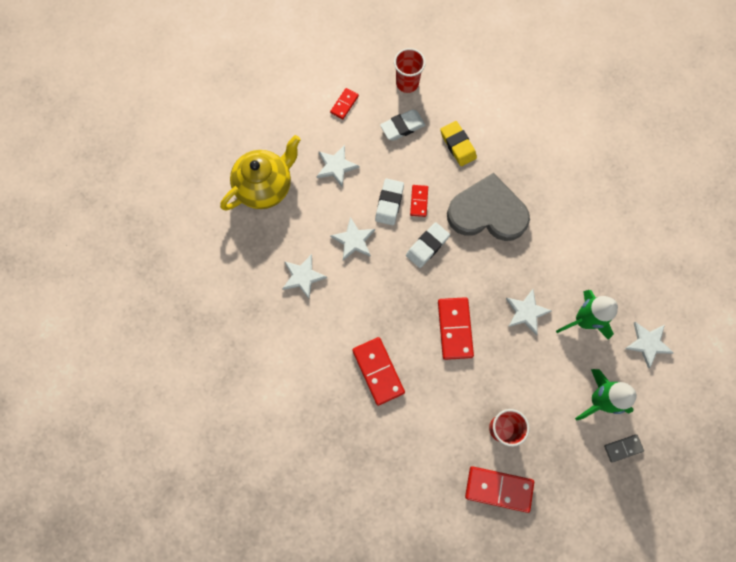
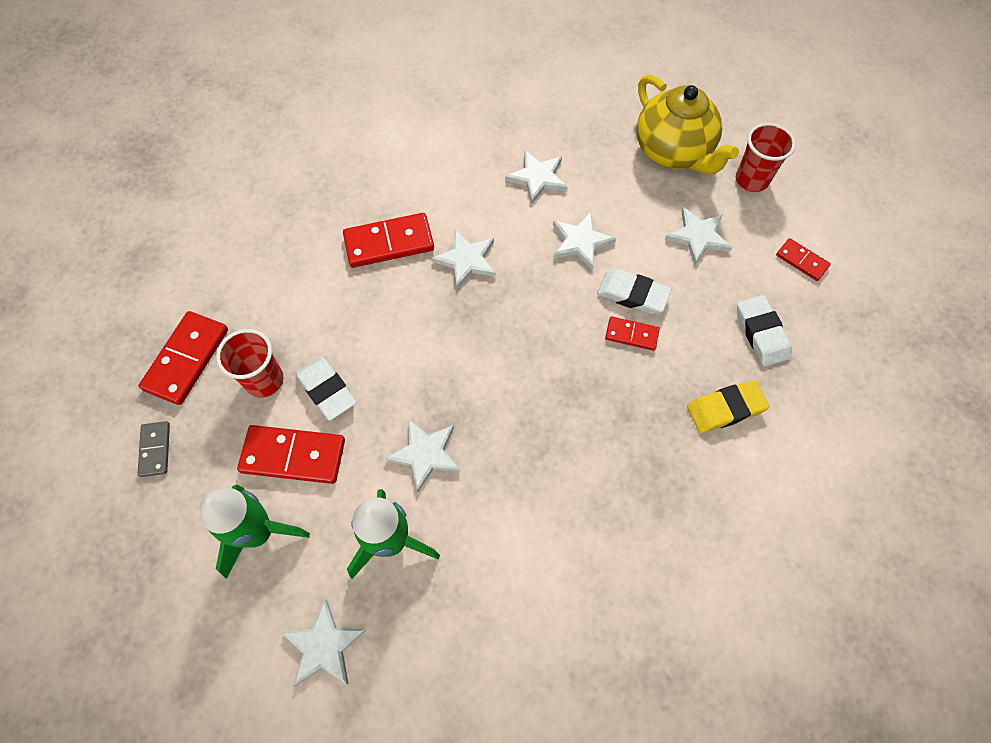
camera: 100 degrees right, 10 degrees down
red cup [394,48,426,93] -> red cup moved to [736,123,796,192]
white eraser [406,222,450,268] -> white eraser moved to [295,356,356,421]
red domino [438,297,474,360] -> red domino moved to [237,425,345,484]
grey heart [447,173,530,241] -> none
grey domino [604,434,644,463] -> grey domino moved to [137,421,170,477]
none -> white star [431,230,496,289]

